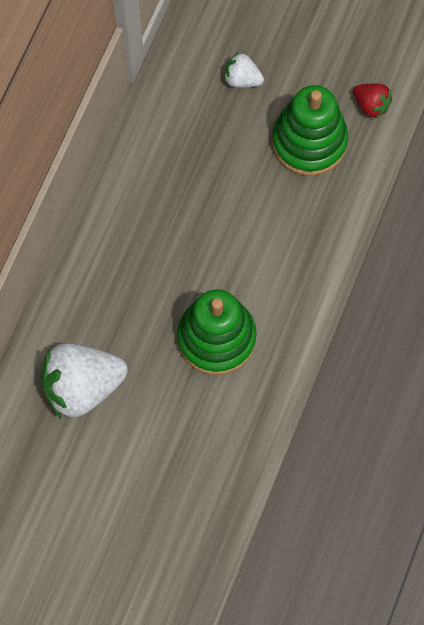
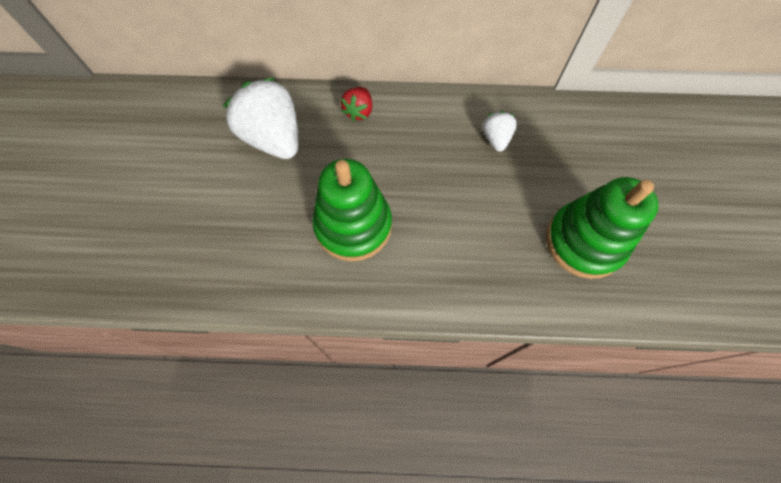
camera: 70 degrees right, 5 degrees down
white strawberry [224,52,264,88] -> white strawberry moved to [483,111,517,152]
red strawberry [353,83,392,119] -> red strawberry moved to [341,87,372,121]

